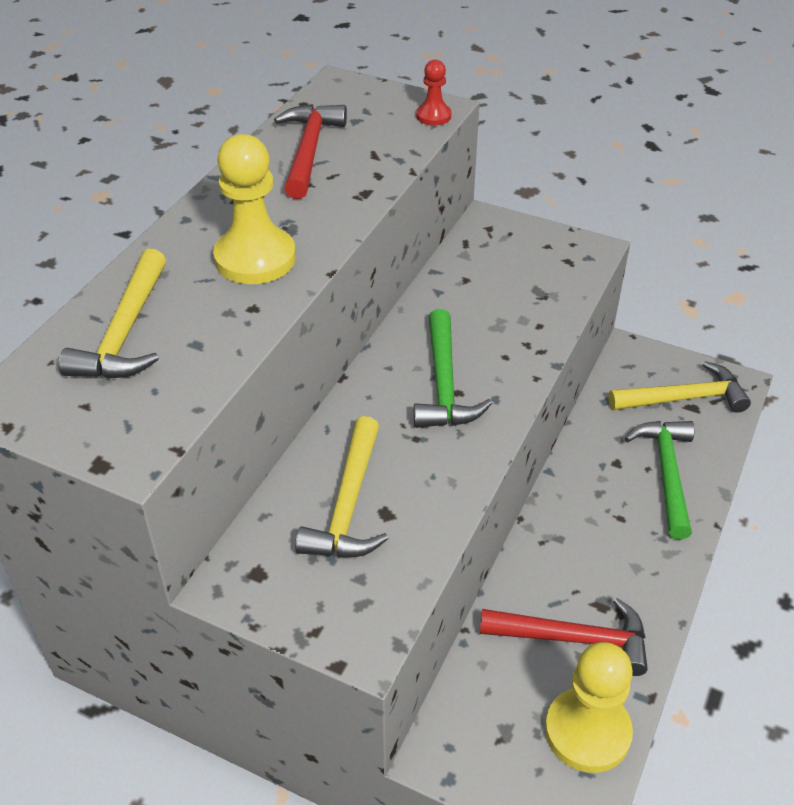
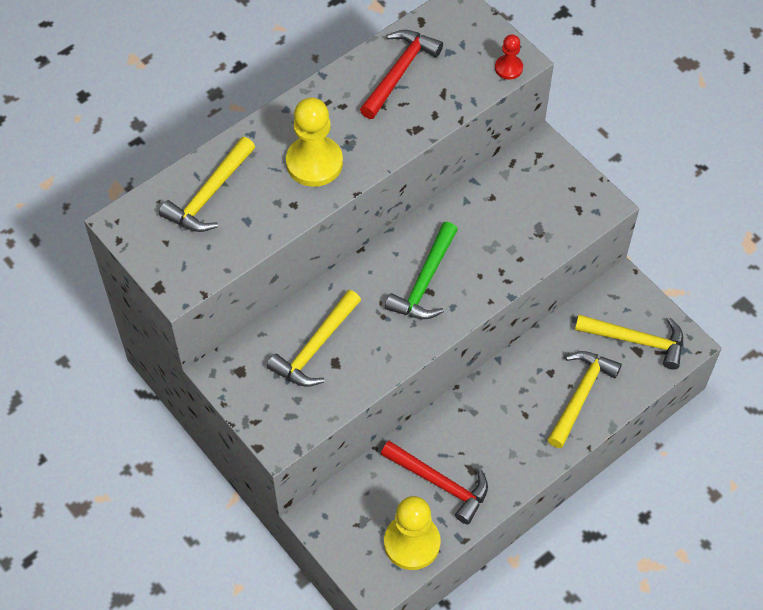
camera: 25 degrees right, 15 degrees up
green hammer [625,421,695,540] -> yellow hammer [547,351,622,448]

